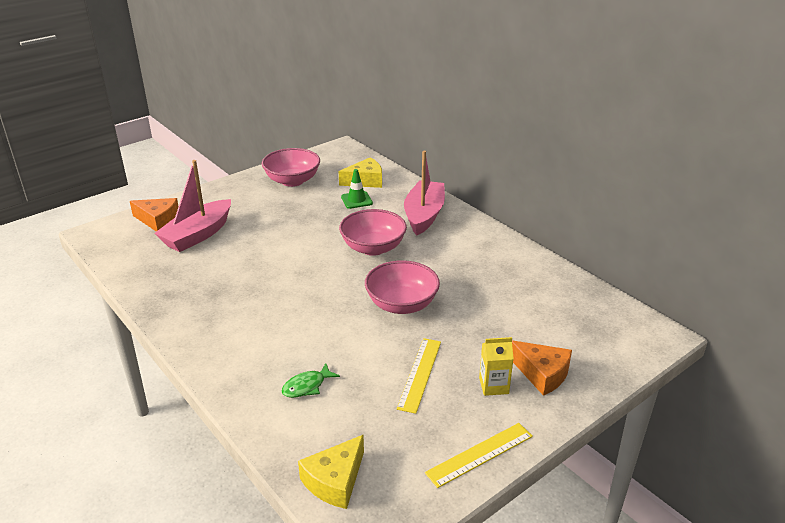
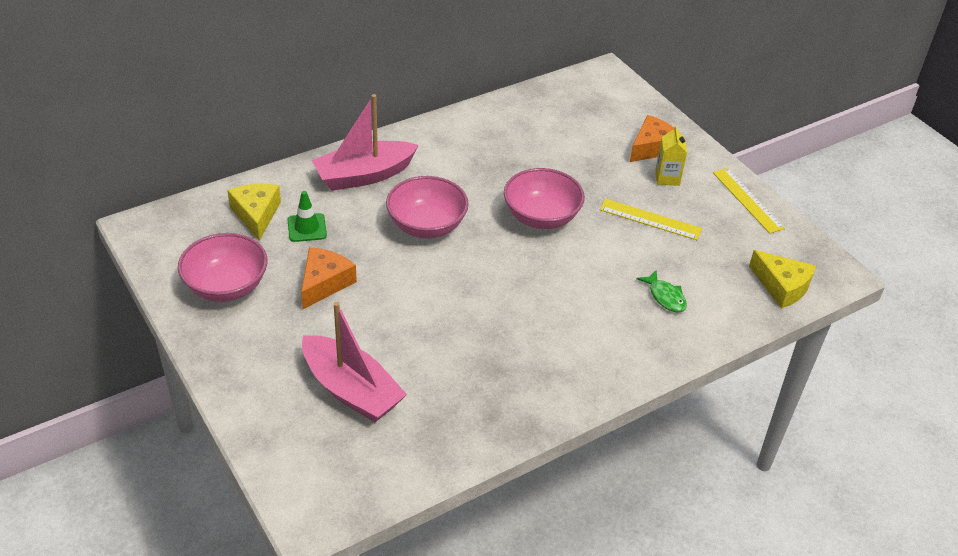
camera: 85 degrees left, 10 degrees up
orange cheese [130,198,179,232] -> orange cheese moved to [301,247,357,309]
pink boat [404,151,445,235] -> pink boat turned 45 degrees counterclockwise [312,94,419,191]

